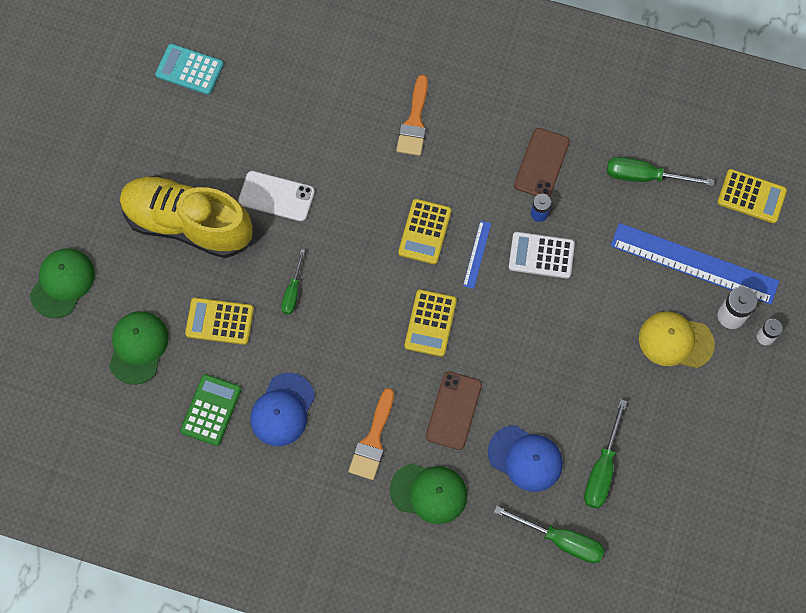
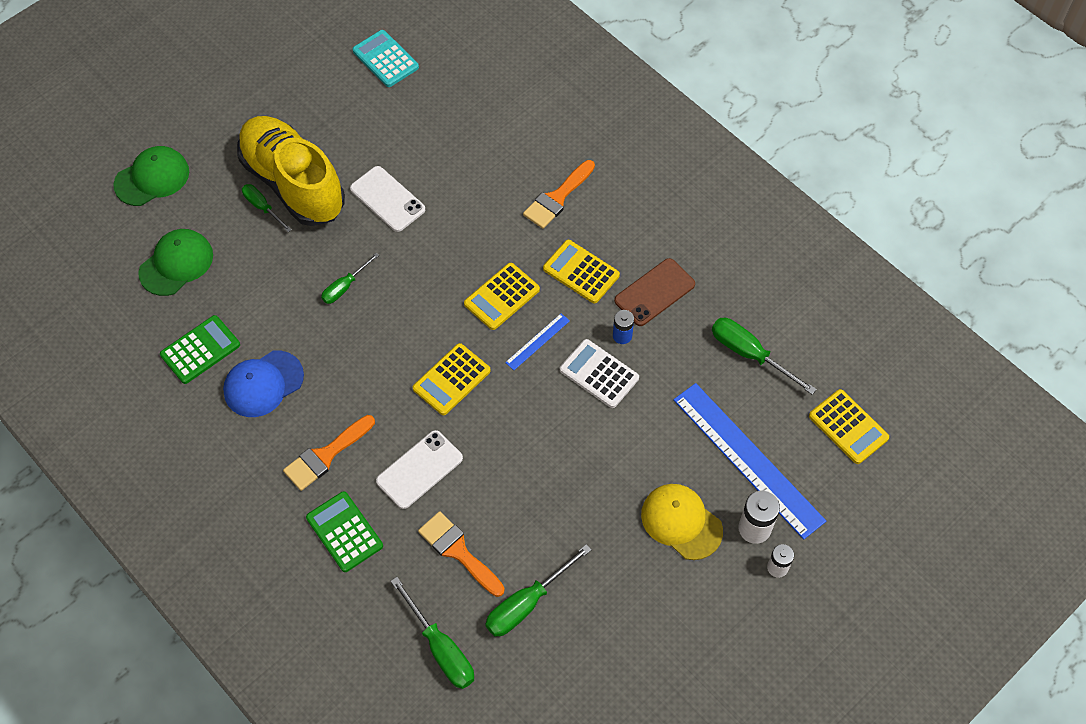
camera: 30 degrees right, 10 degrees down
yellow calculator [185,298,254,345] -> yellow calculator moved to [543,240,620,304]
green cap [390,463,467,524] -> green calculator [306,491,383,572]
brown phone [426,371,482,450] -> white phone [376,430,463,509]
blue cap [488,425,563,492] -> orange brush [418,511,505,597]
none -> green screwdriver [242,184,292,232]

